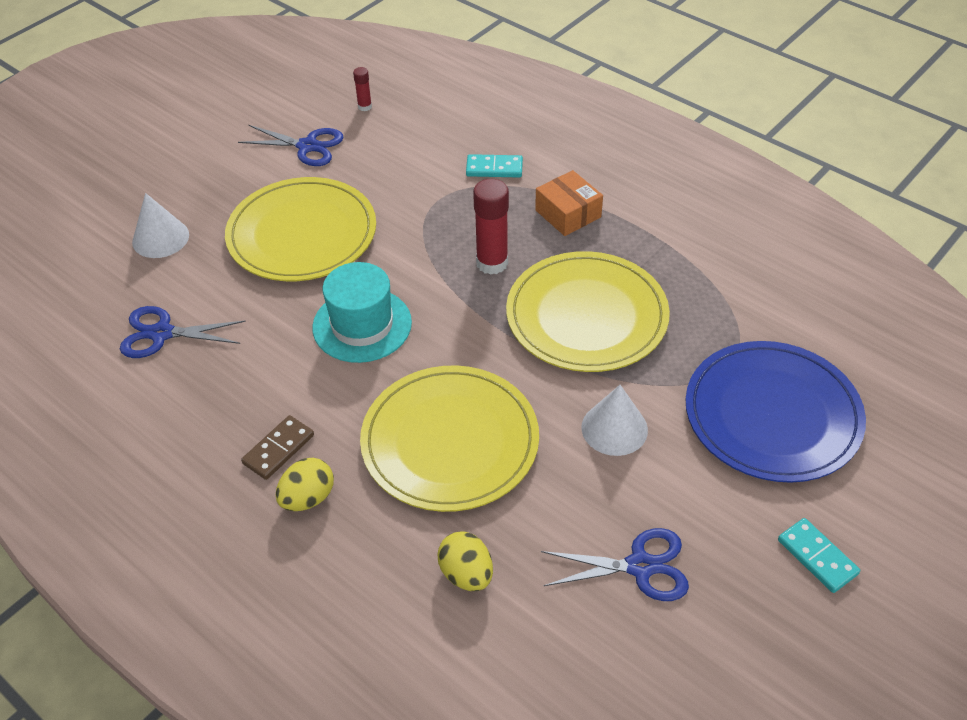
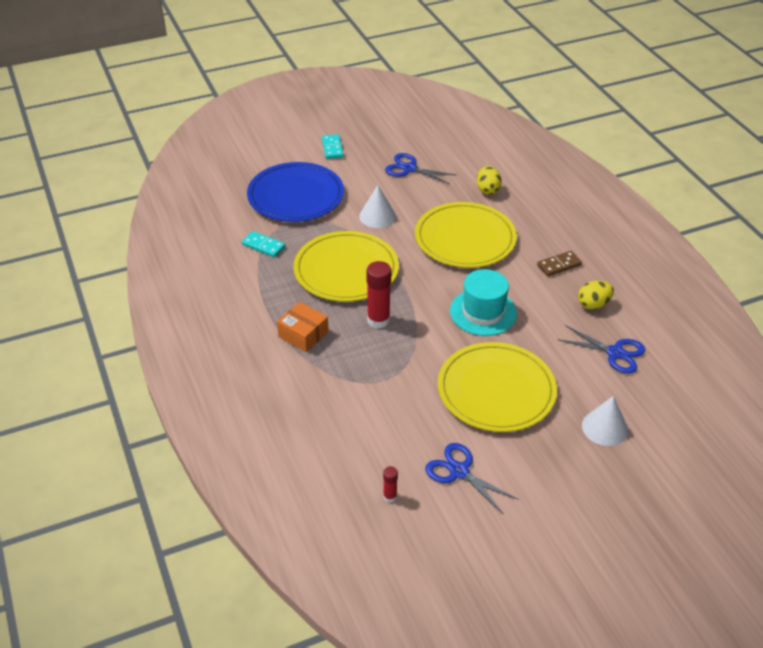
camera: 155 degrees left, 5 degrees down
yellow egg [276,458,334,511] -> yellow egg moved to [578,281,614,310]
turquoise domino [466,154,523,178] -> turquoise domino moved to [242,231,285,257]
orange box [535,170,603,236] -> orange box turned 45 degrees counterclockwise [277,302,329,352]

